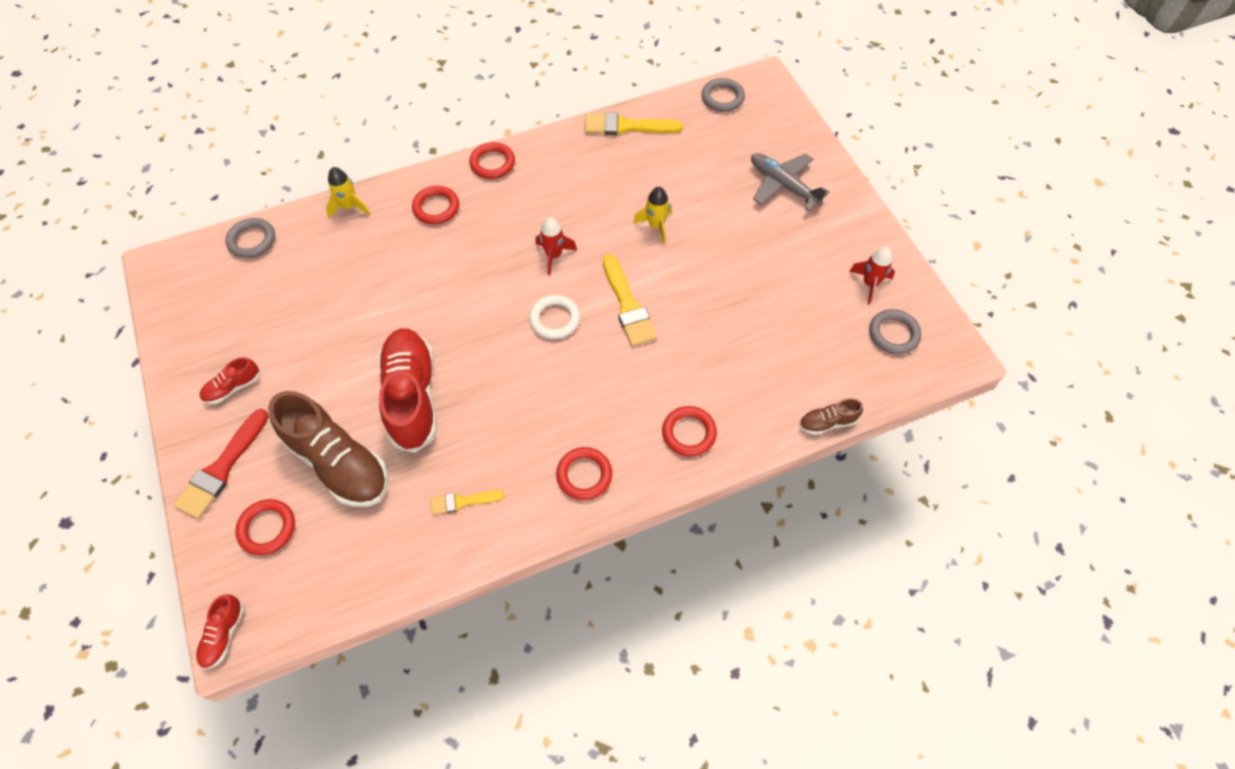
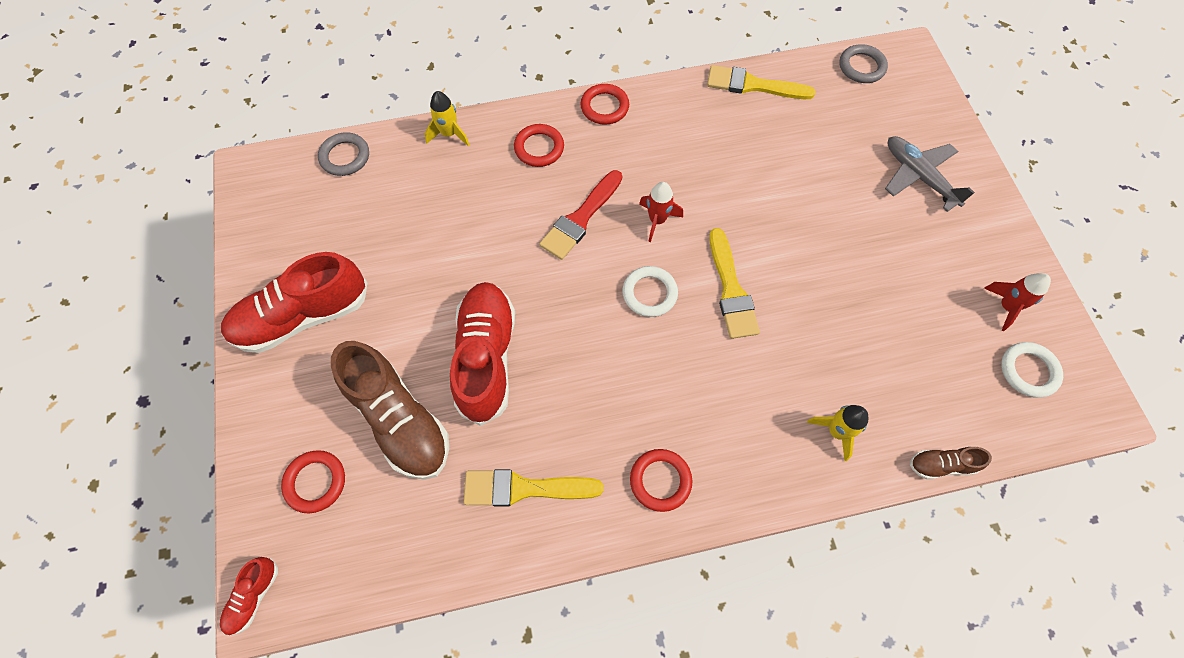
camera: 10 degrees right, 5 degrees up
red brush [174,409,269,519] -> red brush moved to [540,170,622,260]
red shoe [199,357,260,404] -> red shoe [221,252,367,353], size x2.19
yellow brush [430,490,504,515] -> yellow brush [464,469,604,506], size x1.72
yellow rocket [633,187,672,244] -> yellow rocket moved to [807,405,868,461]
red ring [662,406,717,457] -> none
grey ring [869,309,921,355] -> white ring [1001,342,1063,398]

